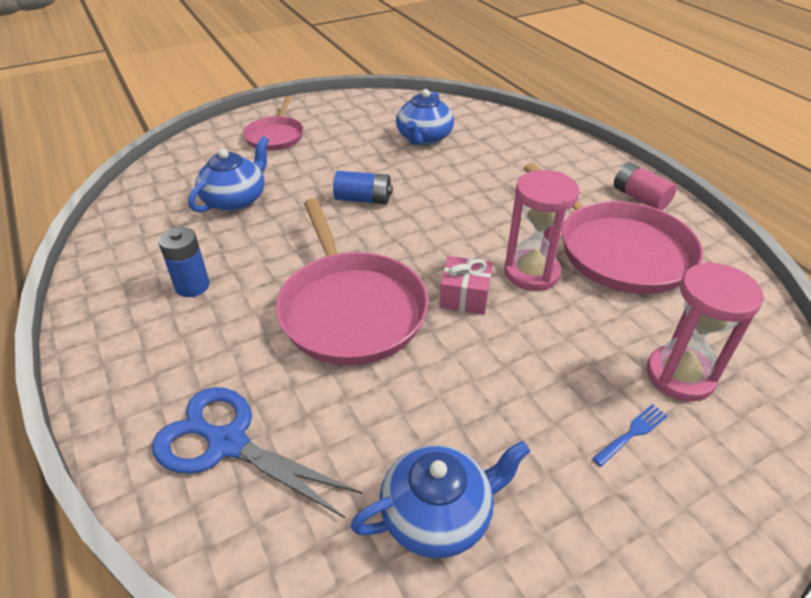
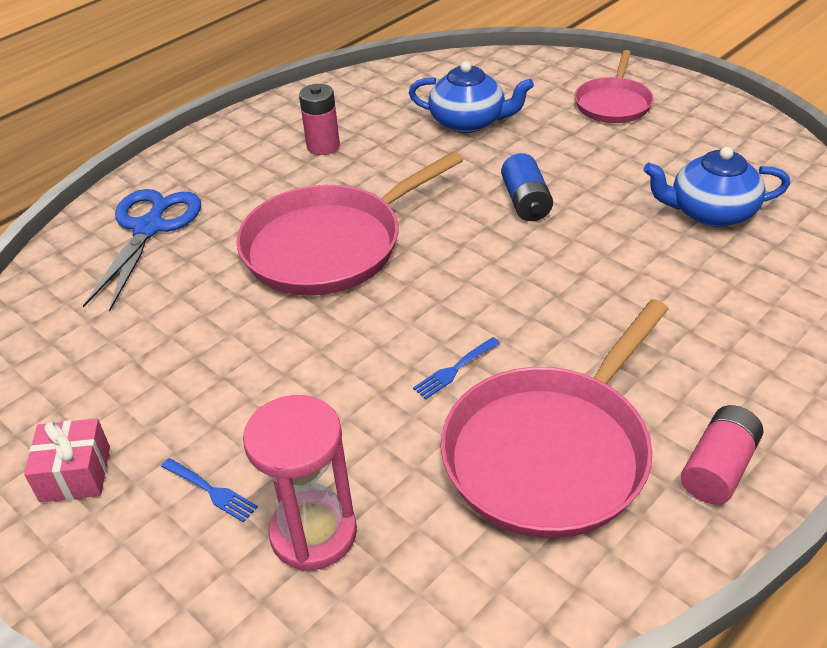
camera: 75 degrees right, 0 degrees up
blue battery [158,227,210,297] -> pink battery [299,84,340,155]
pink pan [243,96,304,151] -> pink pan turned 60 degrees counterclockwise [575,50,654,123]
blue teapot [350,441,530,558] -> none
pink gift [439,256,493,315] -> pink gift moved to [24,419,110,502]
pink hourglass [504,170,579,291] -> blue fork [413,337,500,399]

